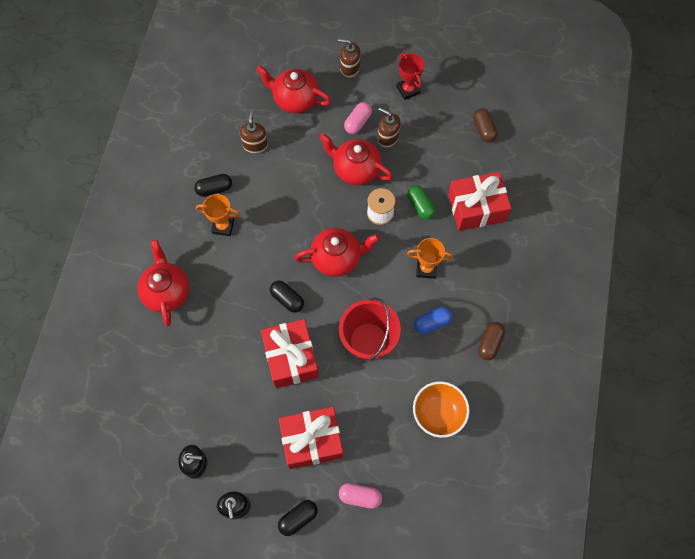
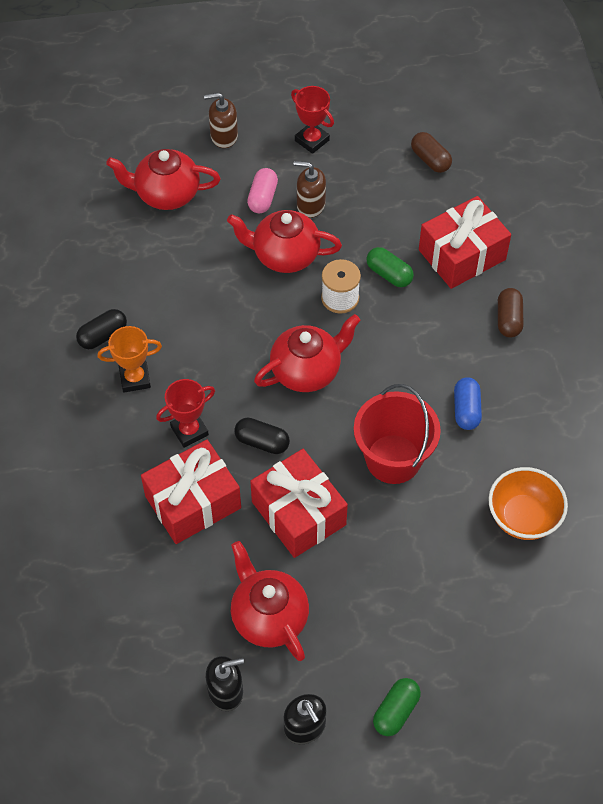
camera: 20 degrees left, 10 degrees down
red teapot [138,240,189,326] -> red teapot moved to [231,541,309,661]
brown soap dispenser [240,111,268,154] -> none
black capsule [278,500,318,536] -> green capsule [373,678,421,736]
red gift [279,407,343,469] -> red gift moved to [141,440,241,544]
pink capsule [339,483,382,509] -> none
orange trophy [407,238,453,279] -> none
blue capsule [414,307,452,334] -> blue capsule turned 45 degrees counterclockwise [454,377,482,430]
brown capsule [478,322,505,360] -> brown capsule moved to [498,288,523,338]
none -> red trophy [156,379,215,448]

